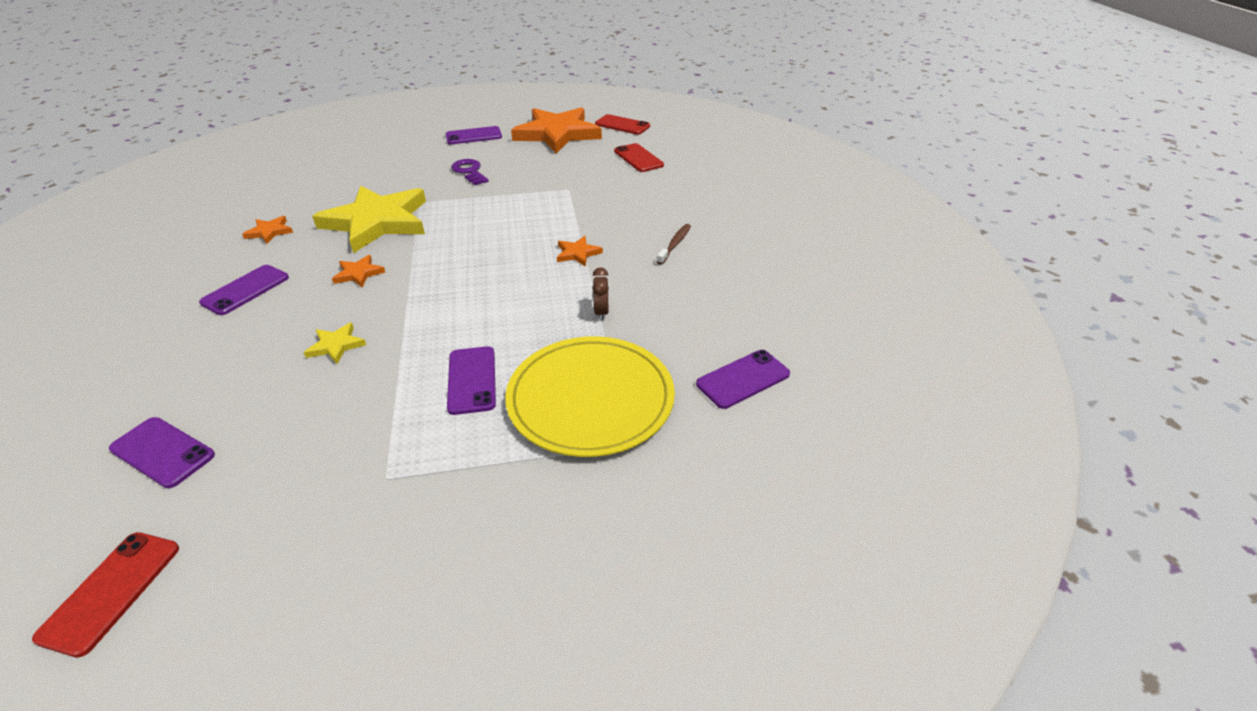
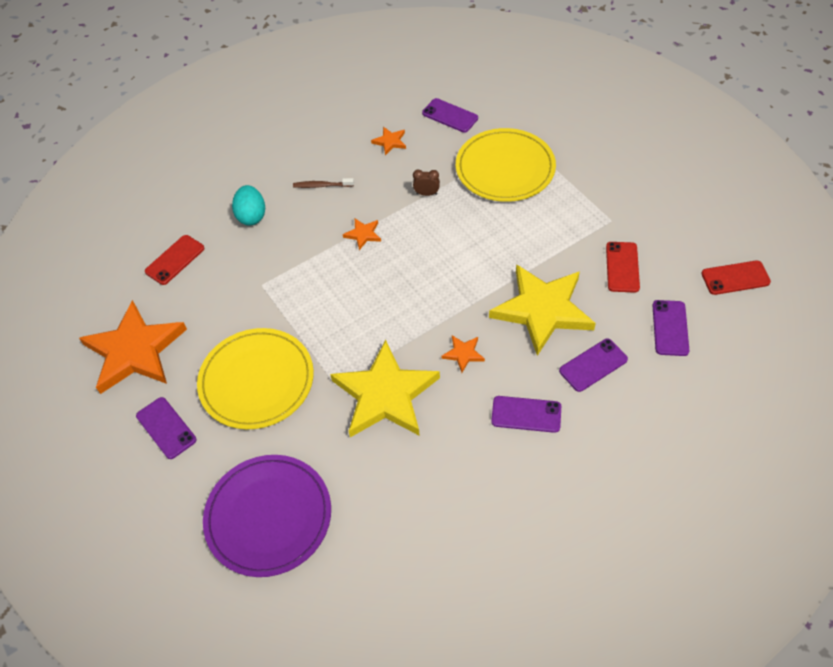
camera: 110 degrees left, 15 degrees up
orange star [242,216,293,244] -> orange star moved to [371,127,406,155]
yellow star [304,322,366,364] -> yellow star [489,264,596,356], size x2.48
purple phone [447,346,496,415] -> purple phone moved to [559,339,628,392]
purple key [451,159,489,185] -> yellow plate [197,328,314,429]
brown clock [592,267,609,321] -> brown clock turned 150 degrees counterclockwise [413,170,440,196]
red phone [595,114,650,135] -> red phone moved to [606,242,640,293]
none -> purple plate [203,455,331,577]
none -> turquoise egg [232,185,265,226]

